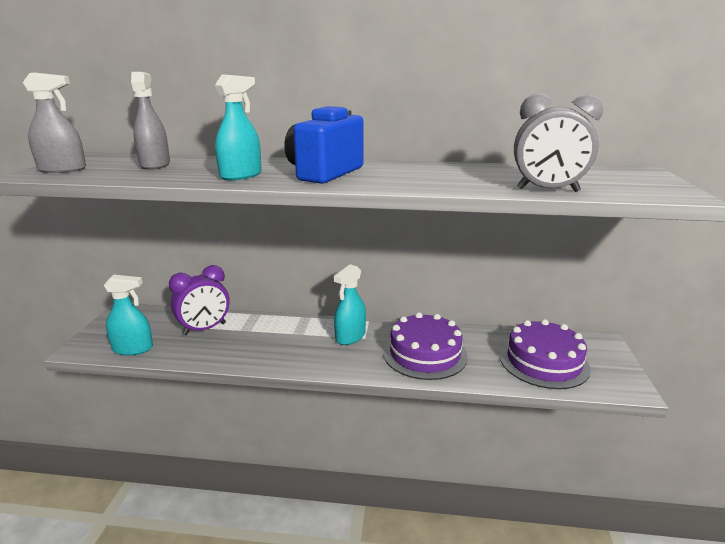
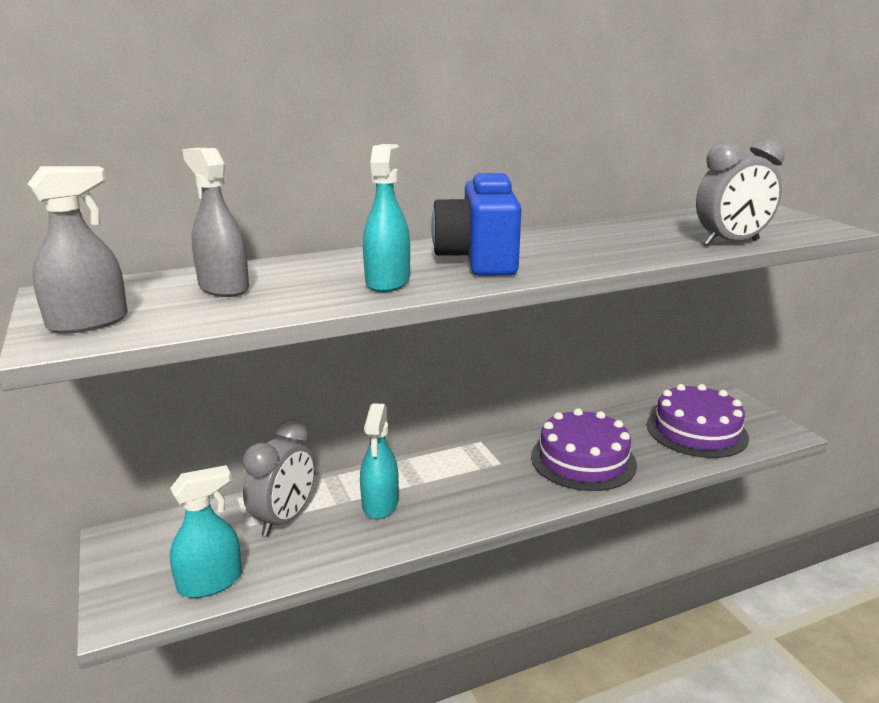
camera: 30 degrees left, 0 degrees up
purple clock [169,265,229,335] -> grey clock [243,420,315,536]
turquoise spray bottle [334,264,366,345] -> turquoise spray bottle moved to [360,403,399,519]

